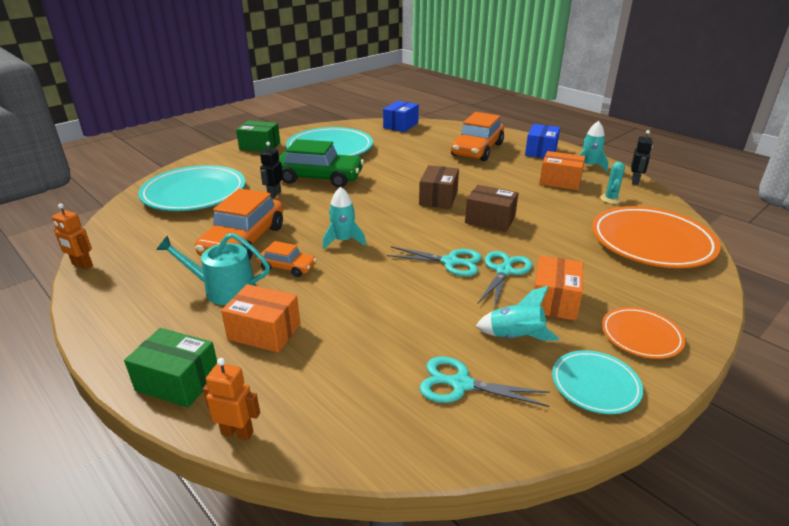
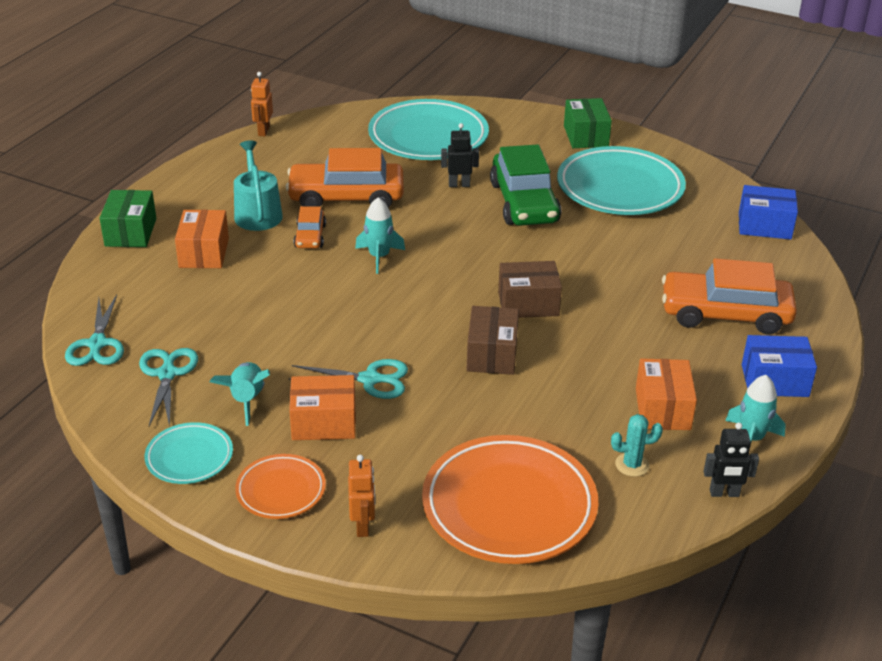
camera: 70 degrees right, 5 degrees up
orange robot [203,358,260,441] -> orange robot moved to [348,455,375,537]
turquoise scissors [387,246,482,276] -> turquoise scissors moved to [65,295,124,366]

